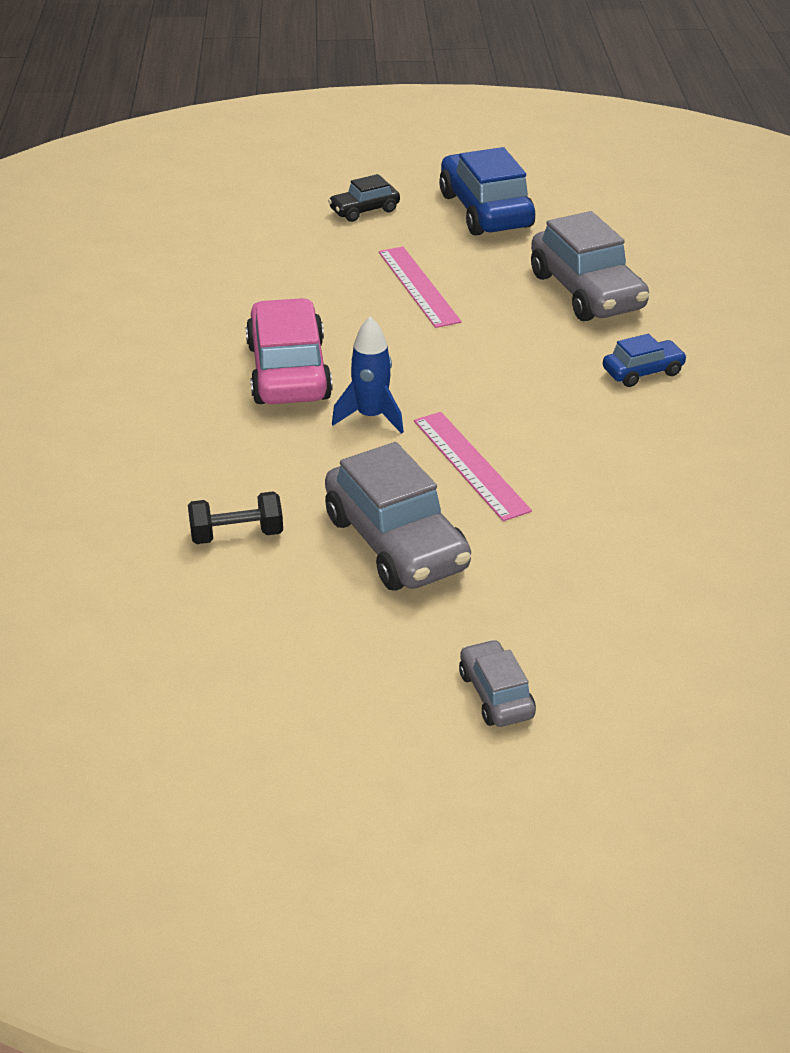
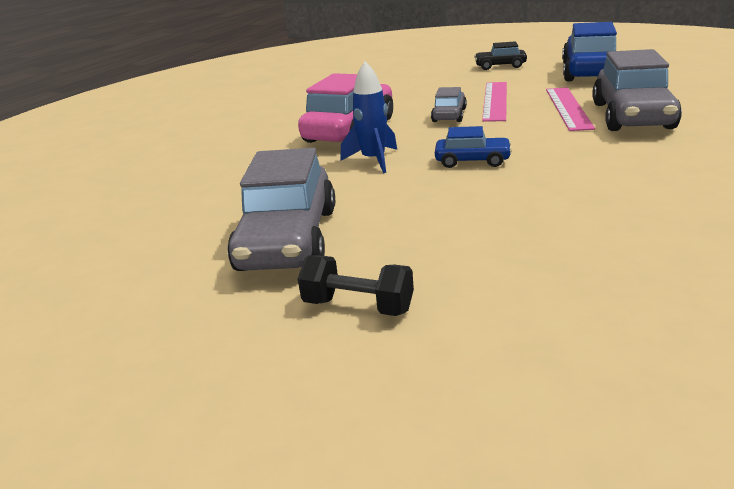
camera: 35 degrees right, 10 degrees down
black dumbbell [188,491,283,544] -> black dumbbell moved to [298,255,414,316]
pink ruler [414,412,532,521] -> pink ruler moved to [546,87,595,131]
grey car [459,639,536,727] -> grey car moved to [431,87,467,122]
blue car [603,334,687,387] -> blue car moved to [435,126,512,168]

